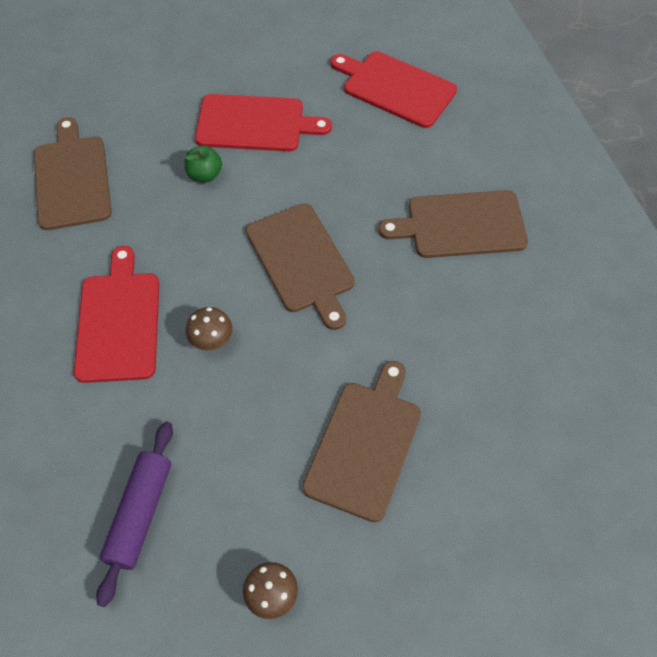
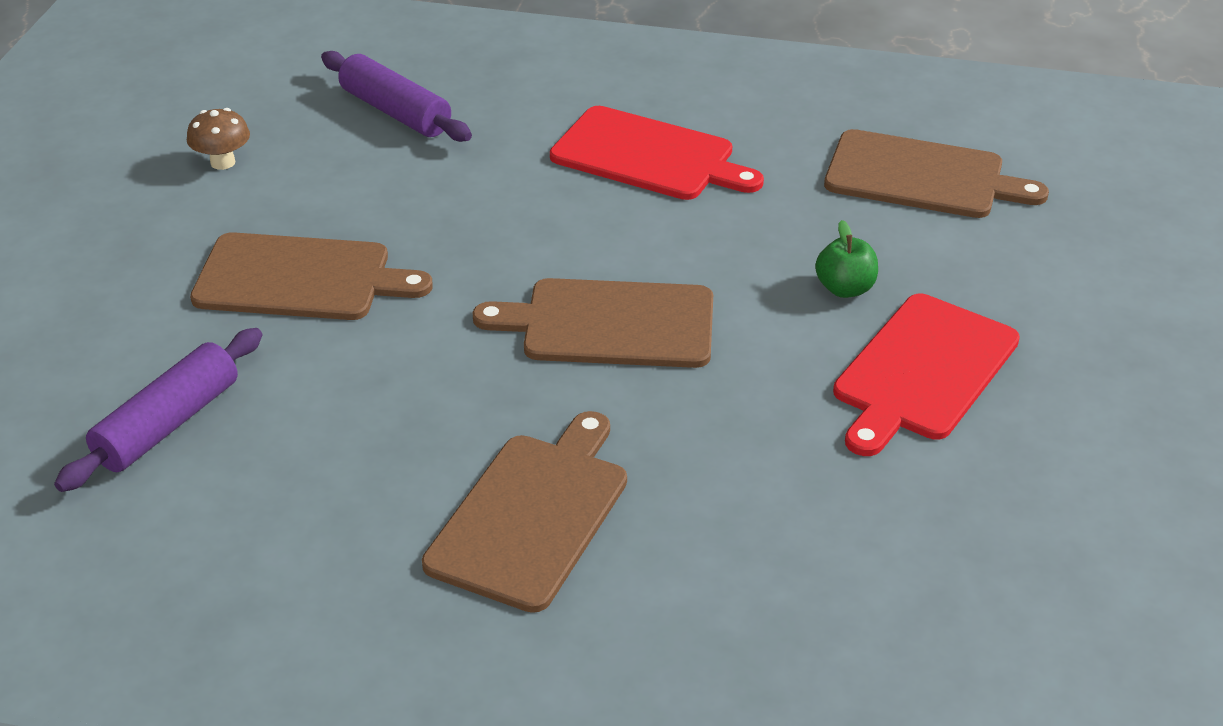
camera: 120 degrees right, 20 degrees down
brown mushroom [186,307,232,350] -> none
brown cutting board [302,361,421,522] -> brown cutting board turned 45 degrees counterclockwise [190,232,433,320]
red cutting board [331,51,457,128] -> none
none -> purple rolling pin [54,328,262,492]

